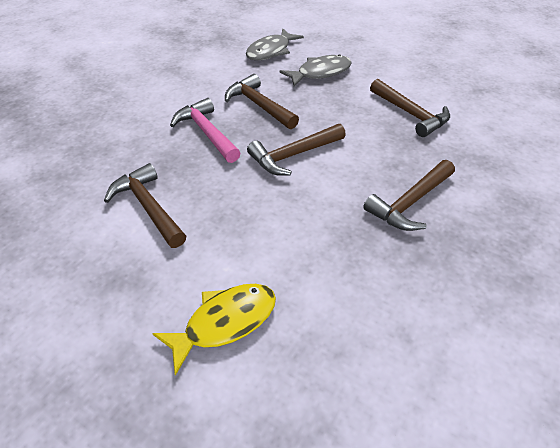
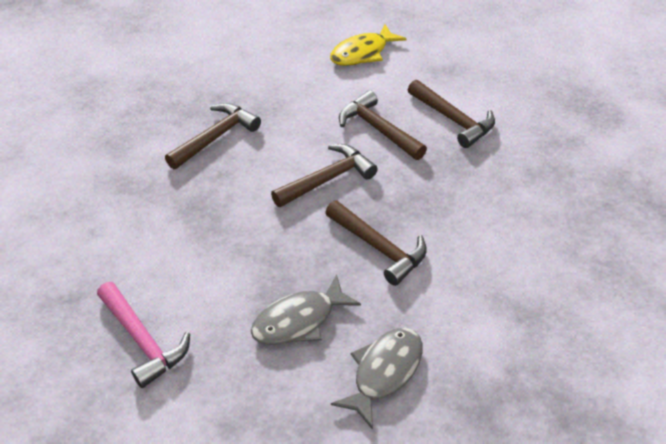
camera: 175 degrees right, 0 degrees up
pink hammer [170,98,240,163] -> pink hammer moved to [97,282,190,388]
brown hammer [370,79,450,137] -> brown hammer moved to [339,90,427,160]

